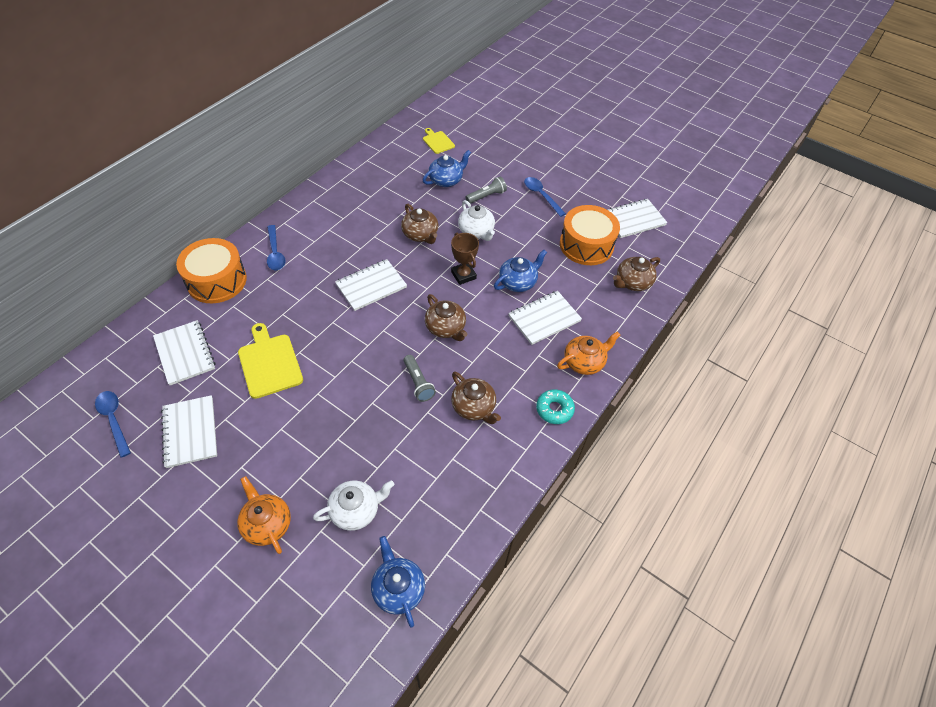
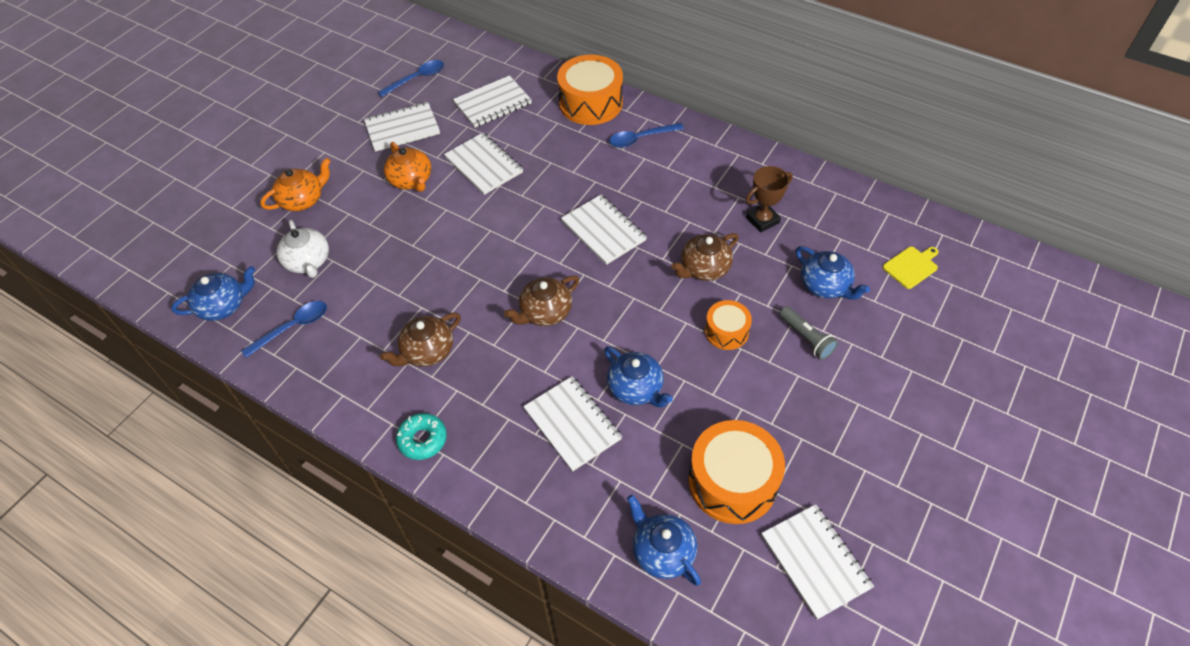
camera: 90 degrees right, 0 degrees up
yellow cutting board [238,323,303,399] -> white notebook [444,133,523,195]
grey flashlight [403,355,436,402] -> none
brown trophy [451,233,479,285] -> brown trophy moved to [746,166,793,233]
white teapot [458,200,495,241] -> orange drum [705,300,752,350]
blue spoon [524,177,566,217] -> blue spoon moved to [241,301,327,358]
orange teapot [557,331,620,375] -> orange teapot moved to [384,142,431,192]
brown teapot [613,257,660,291] -> blue teapot [627,495,701,586]

